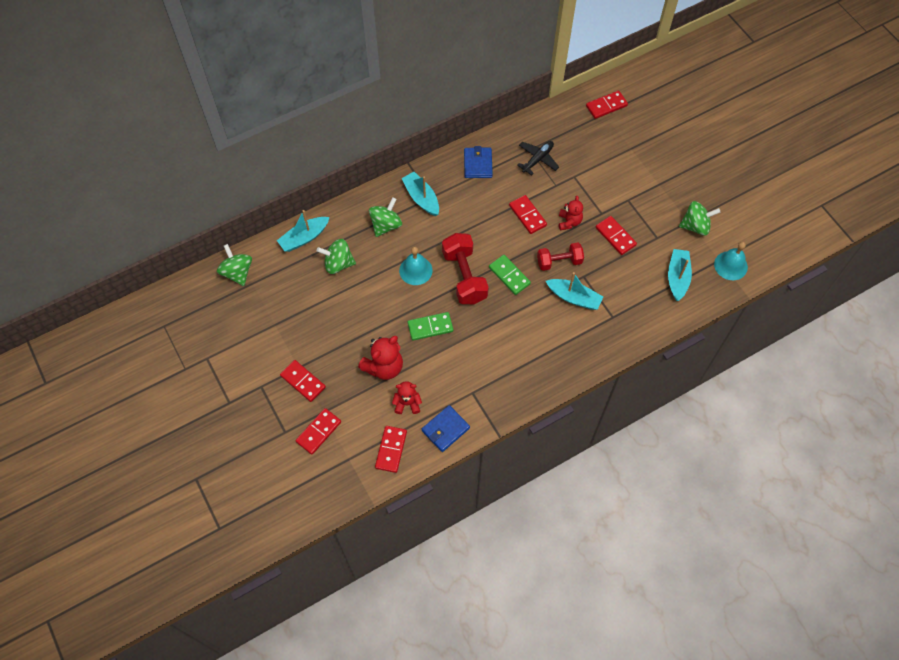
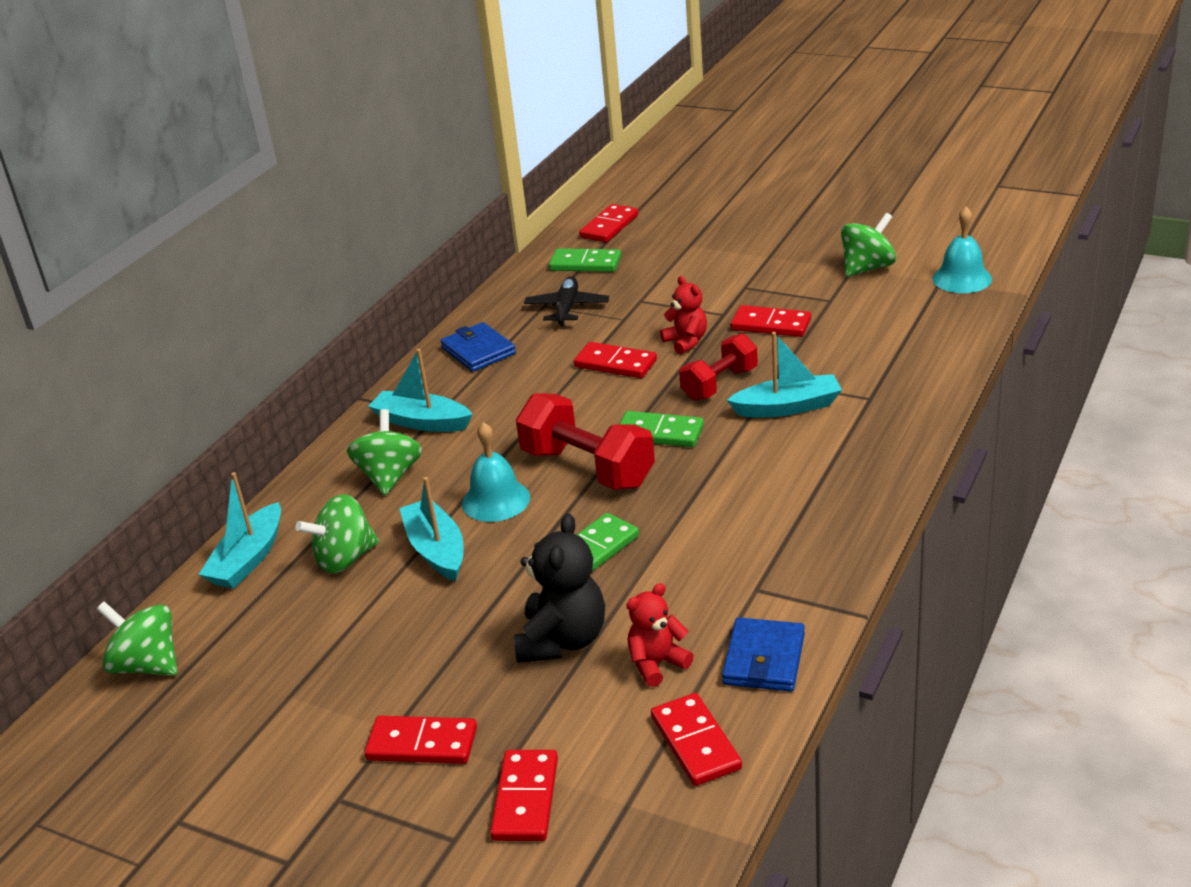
camera: 30 degrees left, 30 degrees down
red teddy bear [358,336,403,380] -> black teddy bear [514,513,605,663]
turquoise boat [668,249,692,301] -> turquoise boat moved to [399,477,464,581]
none -> green domino [549,248,621,272]

